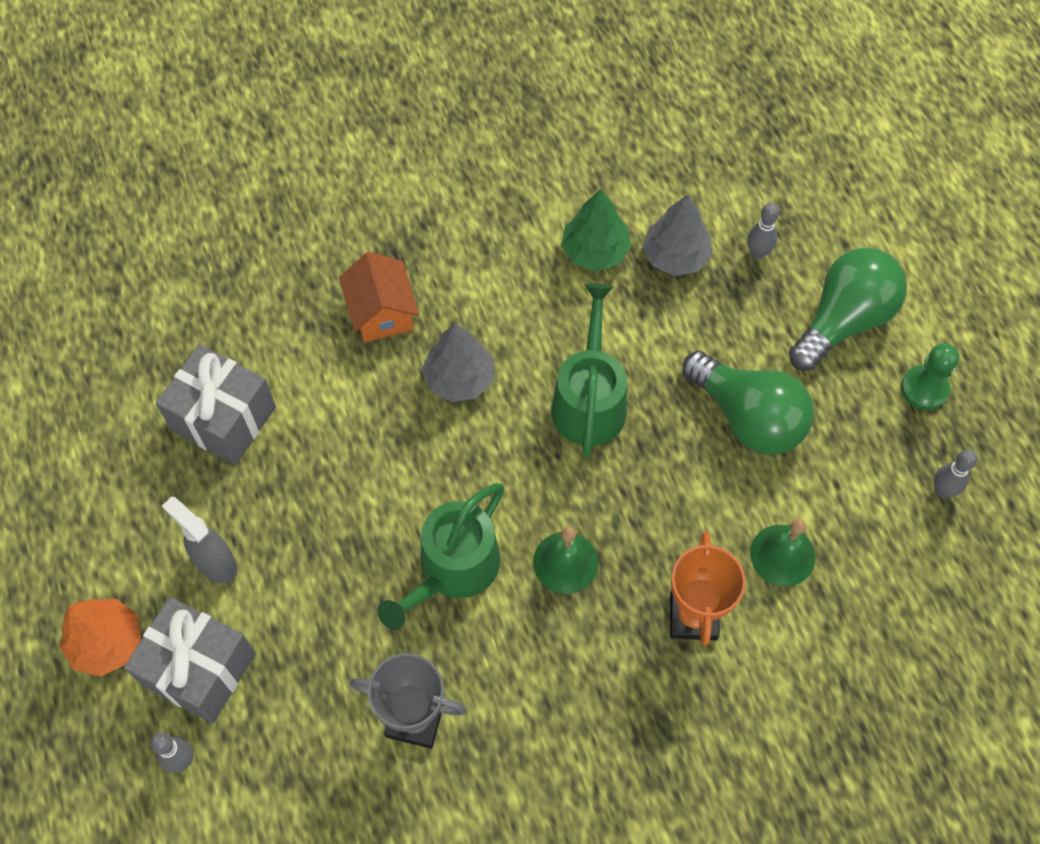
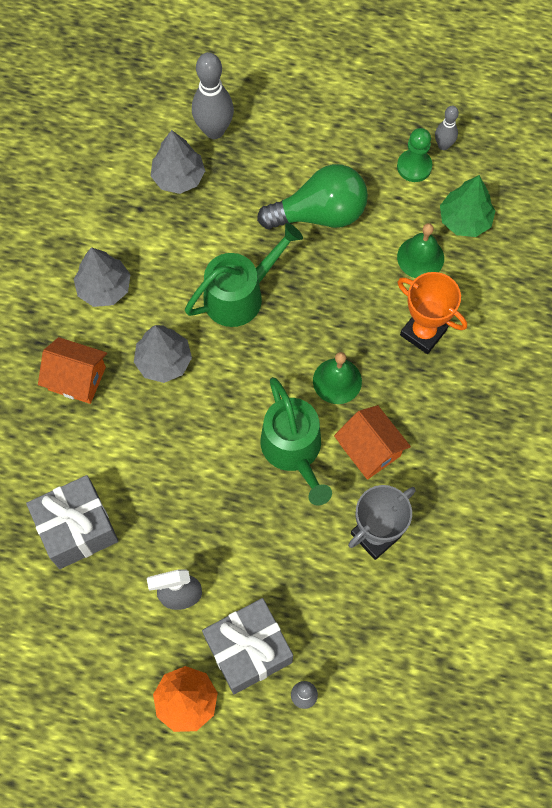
camera: 55 degrees left, 5 degrees up
green watering can [551,283,627,457] -> green watering can turned 105 degrees clockwise [185,223,303,327]
green tree [561,189,631,271] -> green tree moved to [440,175,495,237]
grey bowling pin [747,203,779,259] -> grey bowling pin [192,52,234,139], size x1.84
green light bulb [789,248,907,371] -> none
green pawn [901,343,959,410] -> green pawn moved to [397,128,432,182]
none -> grey tree [74,247,131,307]
none -> orange house [334,405,411,480]

